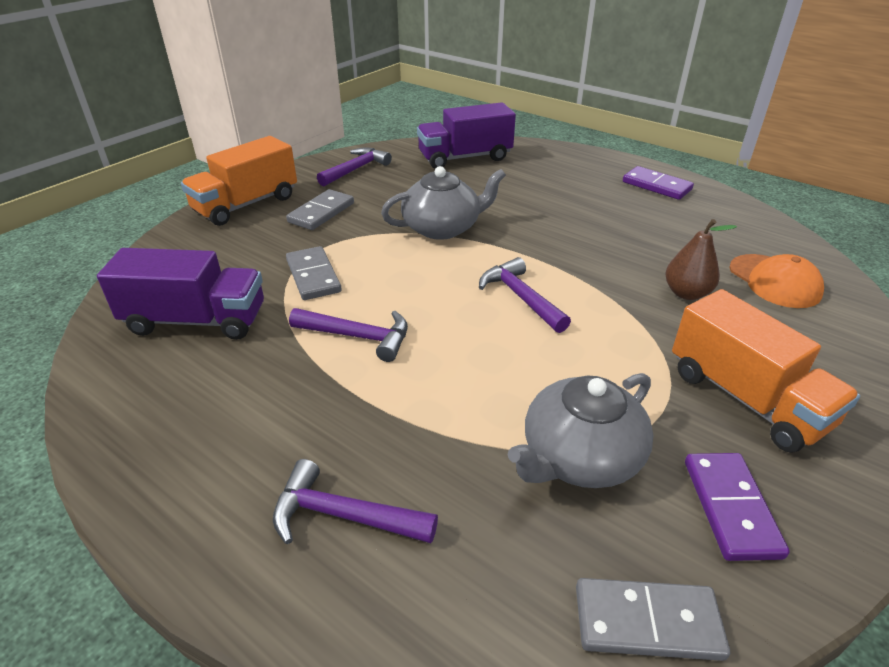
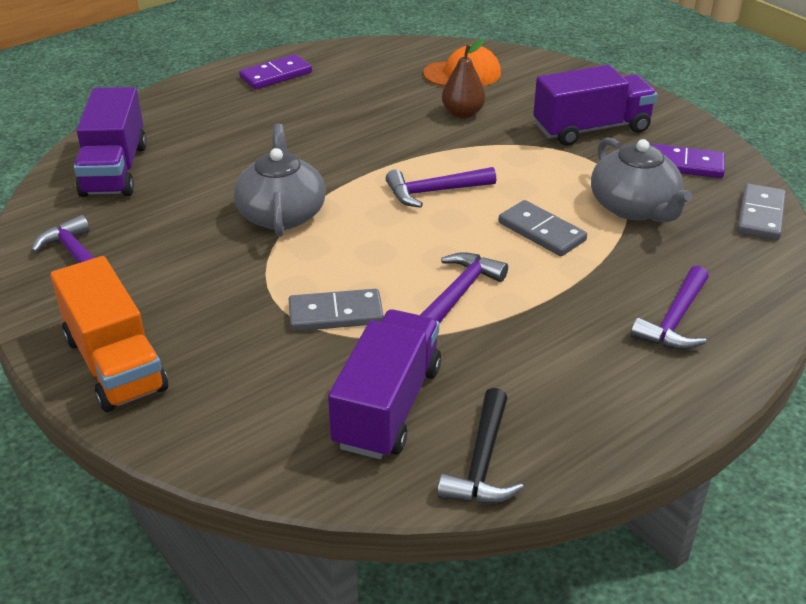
camera: 75 degrees left, 0 degrees up
grey domino [286,189,354,230] -> grey domino moved to [498,200,587,256]
orange truck [672,289,860,453] -> purple truck [533,65,657,146]
none -> black hammer [437,388,524,504]

